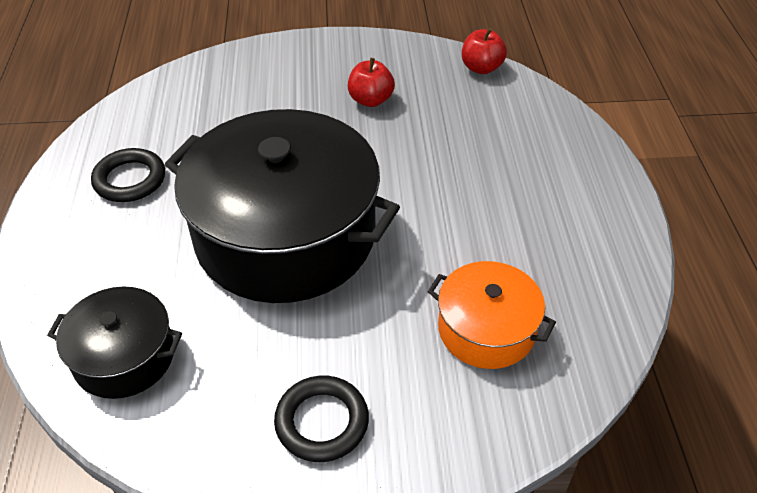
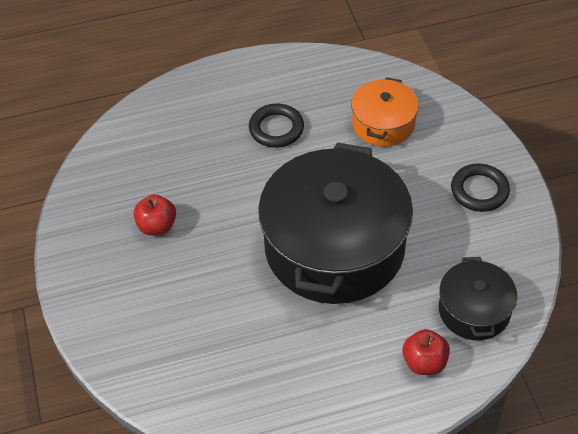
camera: 100 degrees left, 5 degrees up
black ring [91,148,165,202] -> black ring moved to [249,104,304,148]
red apple [462,28,507,74] -> red apple moved to [402,329,450,375]

